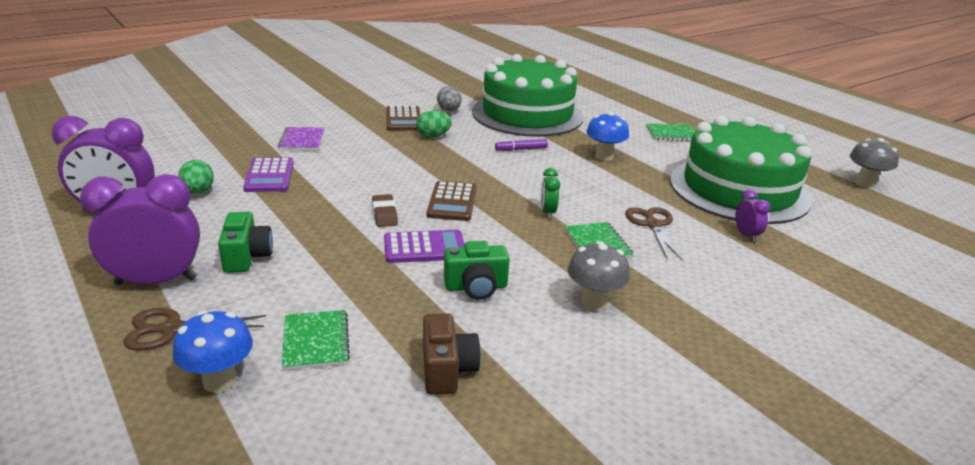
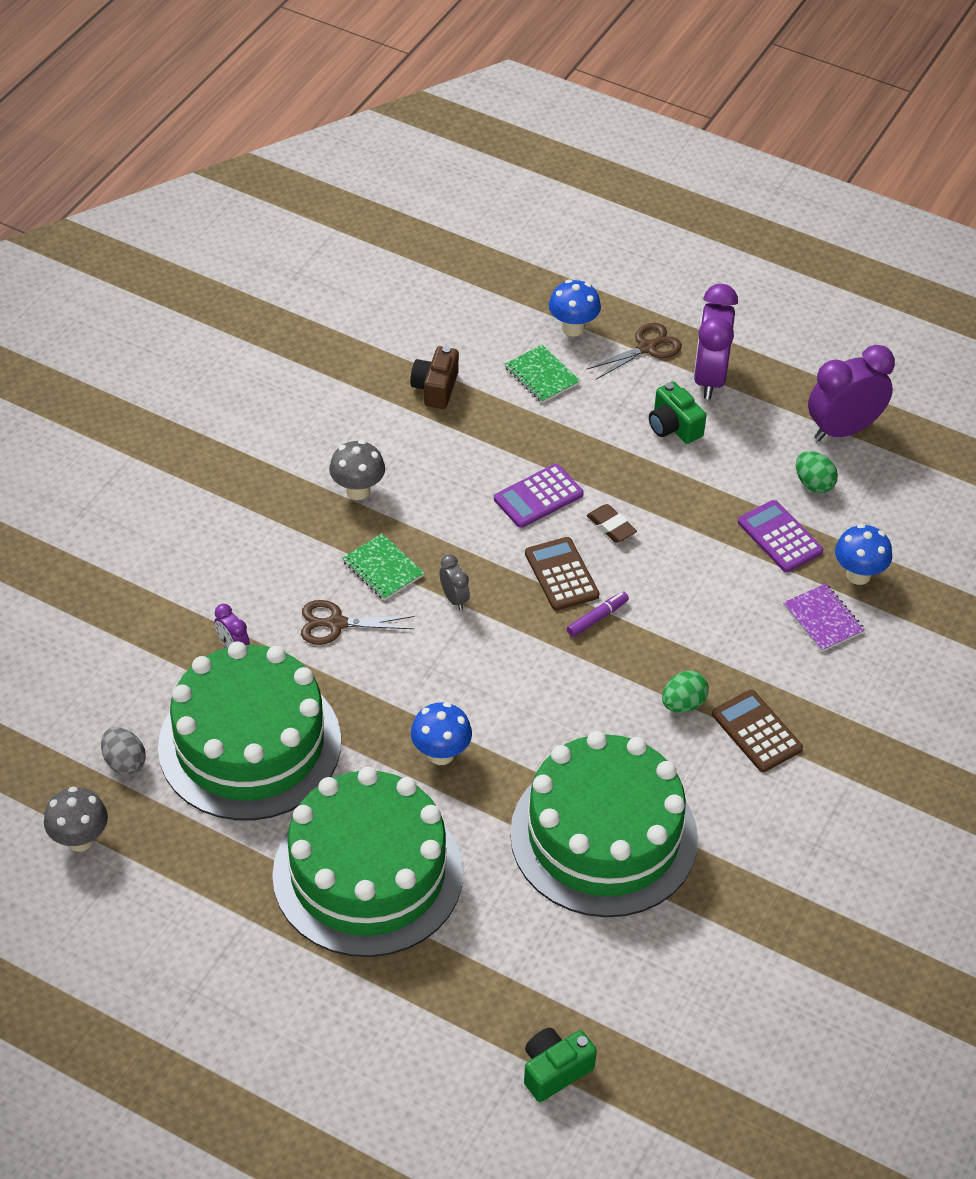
camera: 155 degrees right, 20 degrees up
purple clock [80,174,200,285] -> purple clock turned 135 degrees clockwise [694,284,738,399]
brown camera [423,313,481,395] -> brown camera turned 45 degrees clockwise [410,346,459,409]
grey egg [437,86,461,112] -> grey egg moved to [101,727,146,775]
green camera [444,241,510,300] -> green camera moved to [524,1028,597,1102]
purple marker [495,139,548,151] -> purple marker moved to [567,591,629,637]
green clock [541,168,560,219] -> grey clock [440,554,470,610]
brown scissors [625,207,683,261] -> brown scissors turned 120 degrees clockwise [301,600,415,645]
green notebook [646,123,695,141] -> green cake [272,767,463,957]
none -> blue mushroom [835,524,892,585]

